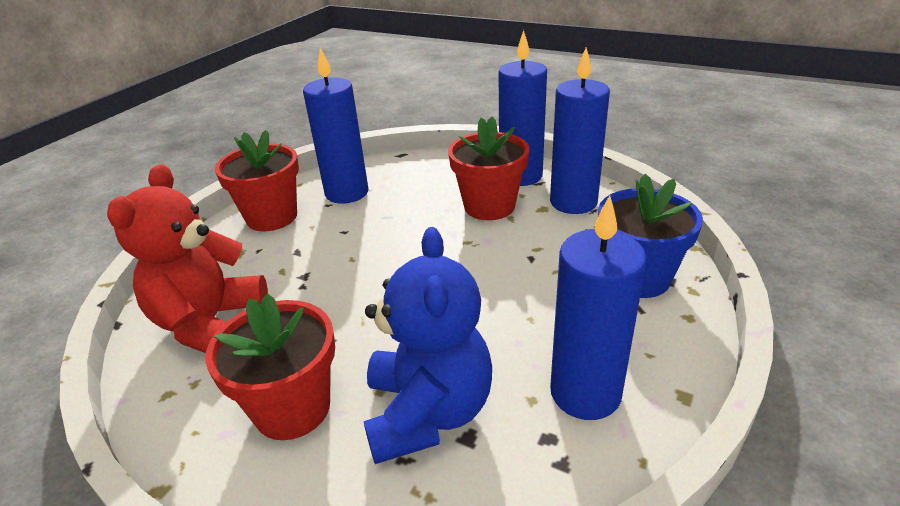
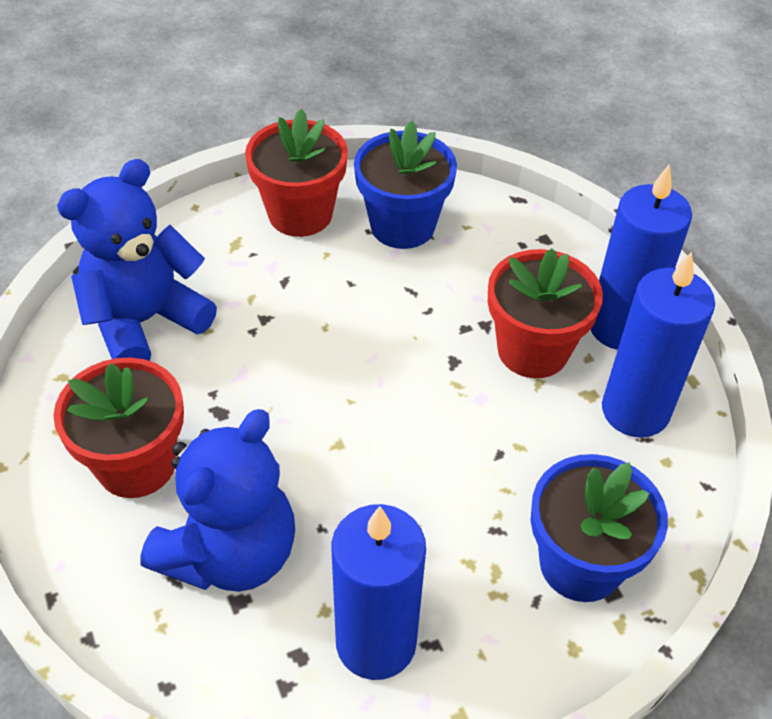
camera: 35 degrees right, 15 degrees up
red teddy bear [107,164,268,353] -> blue teddy bear [57,159,217,361]
blue candle [303,48,369,204] -> blue flower pot [354,121,457,249]

